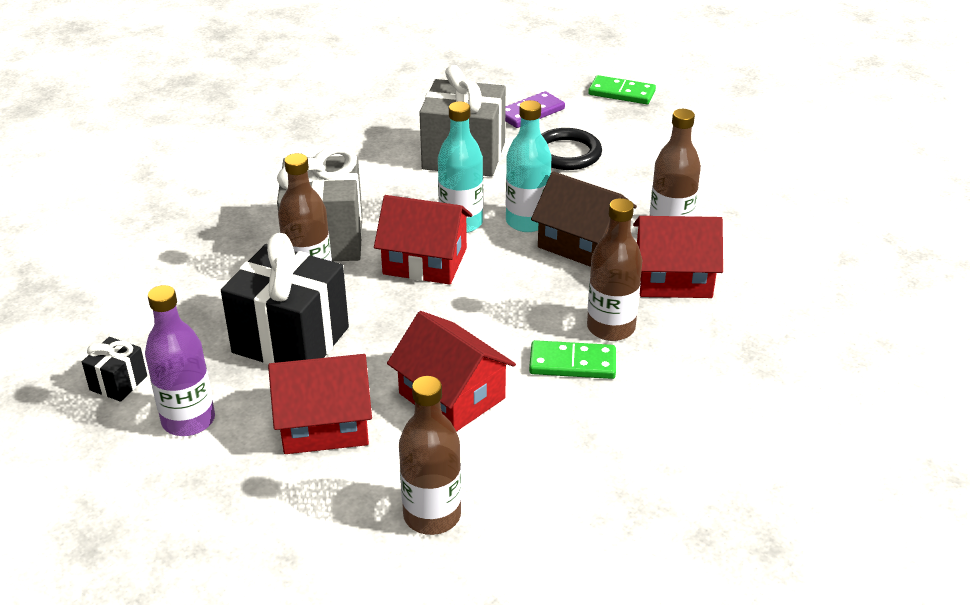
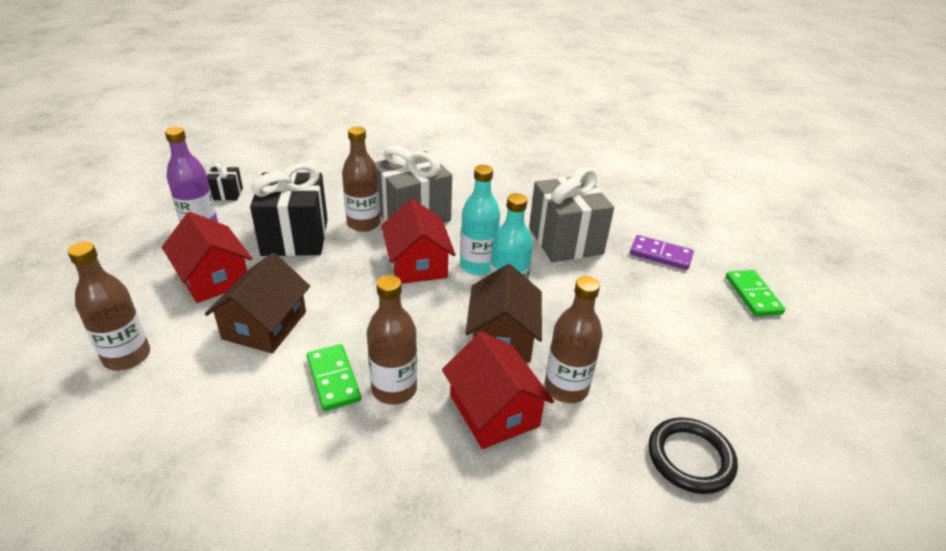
camera: 60 degrees right, 0 degrees up
red house [387,311,516,432] -> brown house [205,253,310,353]
black ring [541,128,602,170] -> black ring moved to [648,417,738,494]

